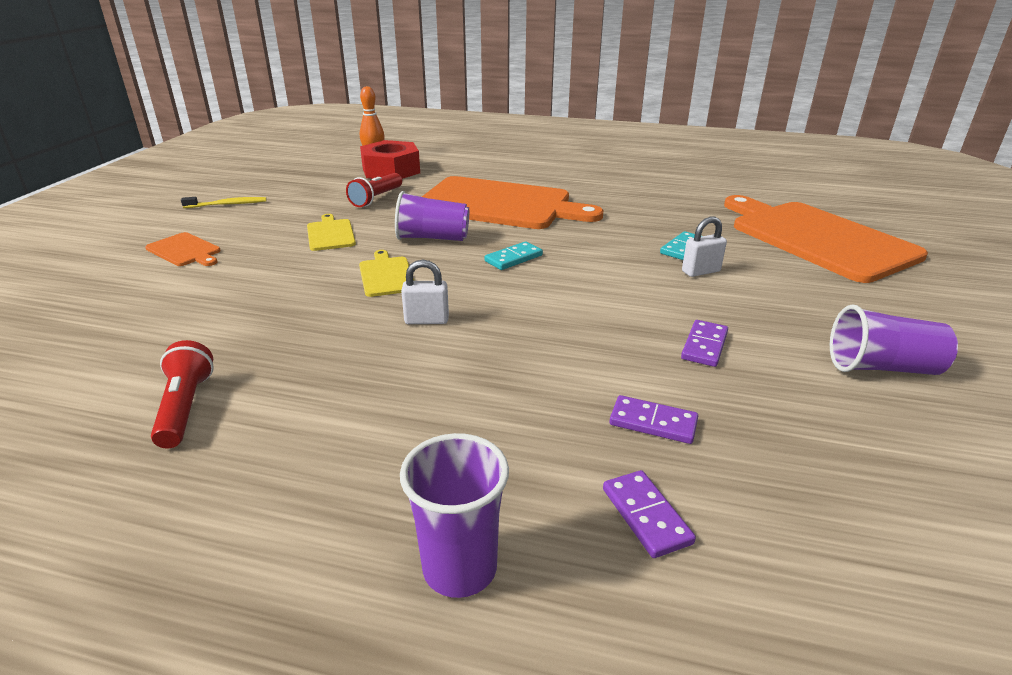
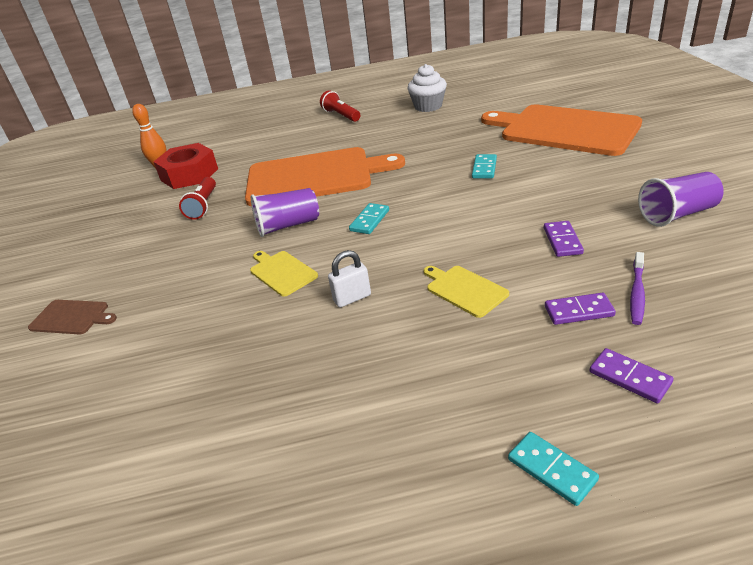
camera: 20 degrees left, 5 degrees up
orange cutting board [145,232,221,266] -> brown cutting board [28,300,117,335]
red flashlight [151,340,214,448] -> red flashlight moved to [320,90,360,122]
yellow toothbrush [181,197,267,208] -> none
yellow cutting board [307,214,356,251] -> yellow cutting board moved to [424,266,509,318]
purple cup [400,433,509,598] -> turquoise domino [508,432,599,506]
white padlock [682,216,727,277] -> none
none -> white cupcake [407,64,447,112]
none -> purple toothbrush [630,252,645,325]

